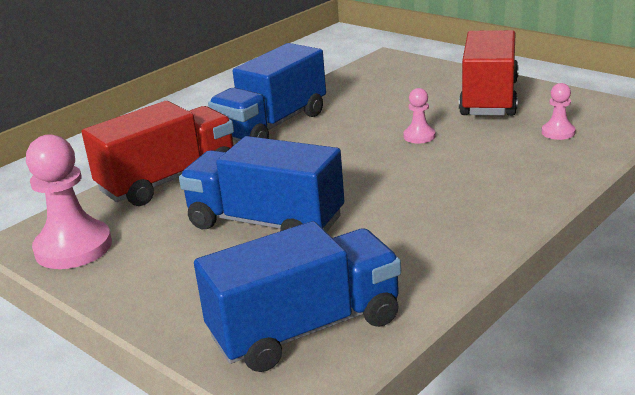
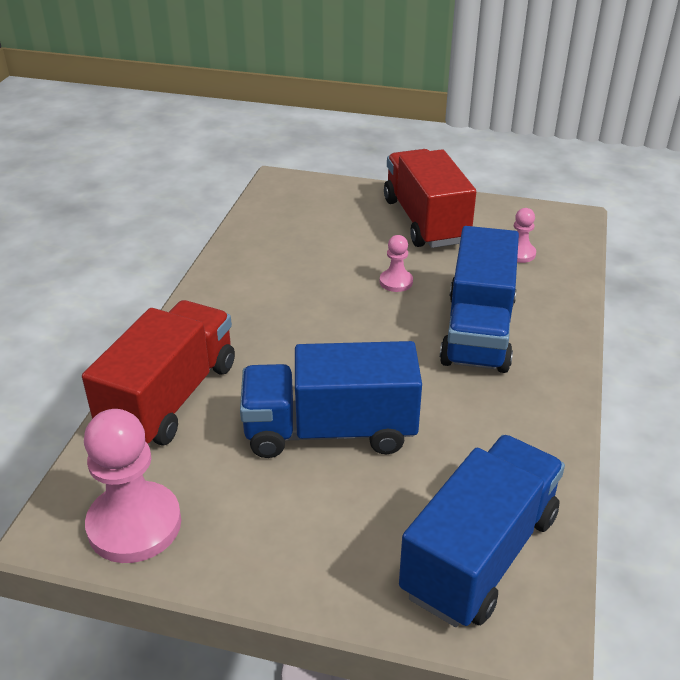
camera: 30 degrees left, 10 degrees up
blue truck [208,43,326,141] -> blue truck moved to [440,226,519,373]

